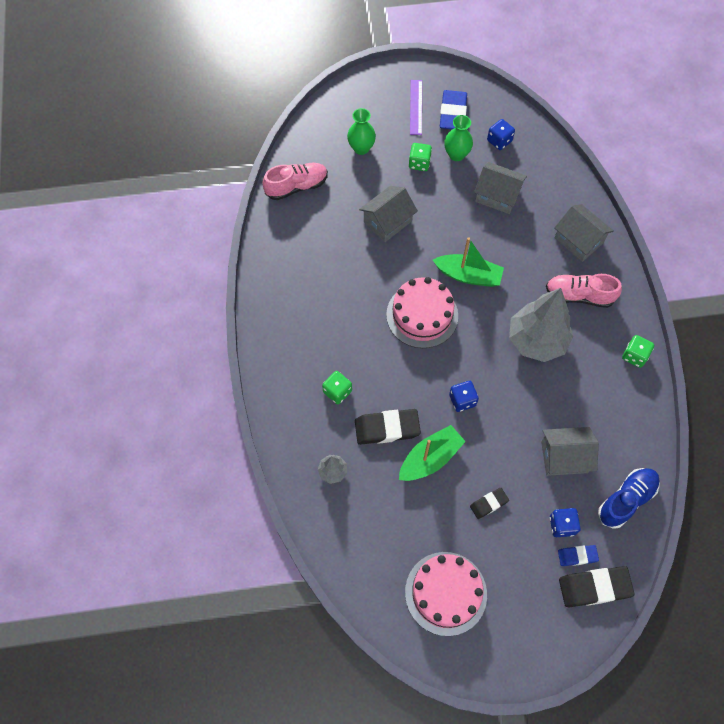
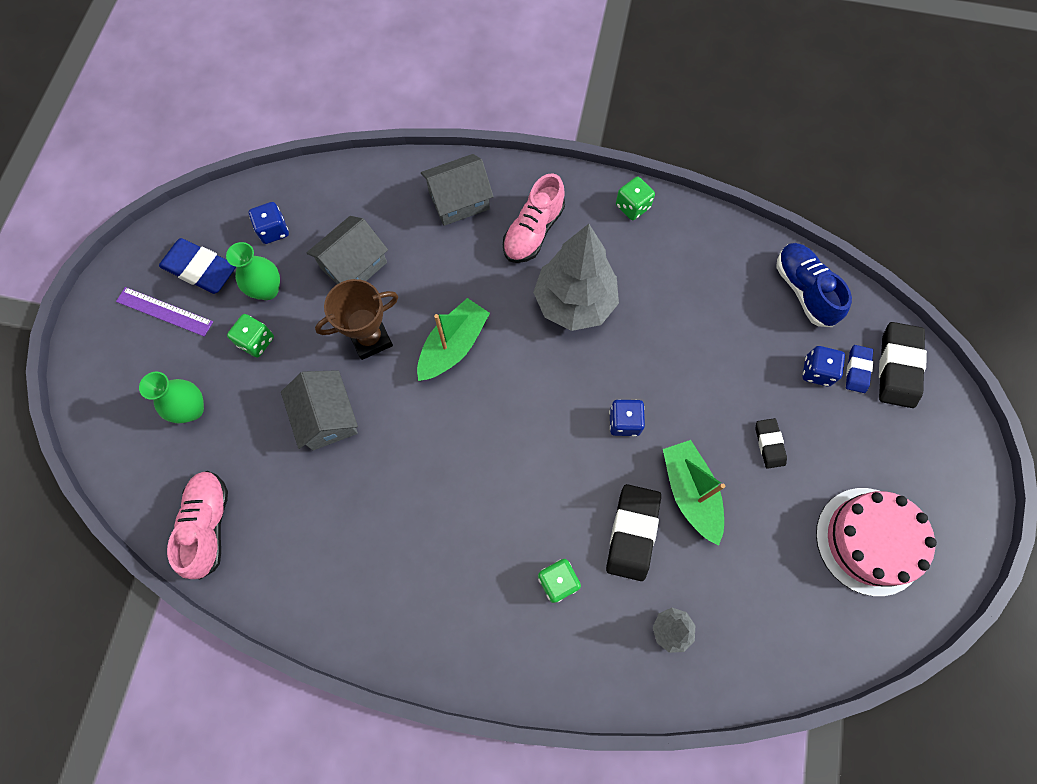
camera: 70 degrees left, 5 degrees up
pink cake [386,277,458,348] -> none
grey house [541,427,599,476] -> none
none -> brown trophy [315,279,398,360]

